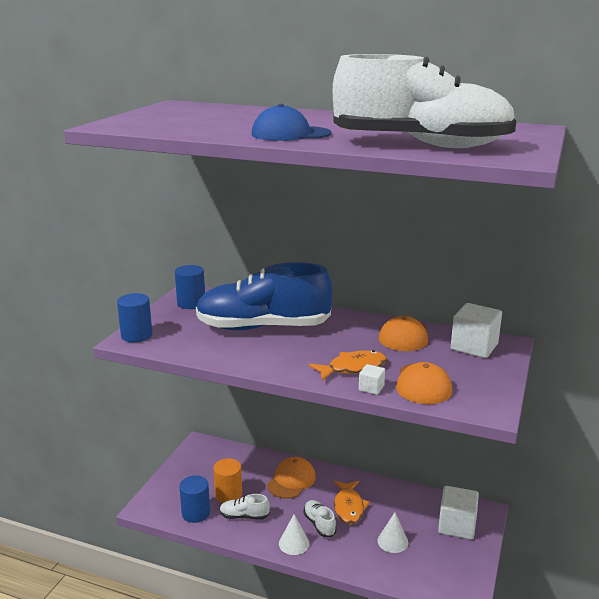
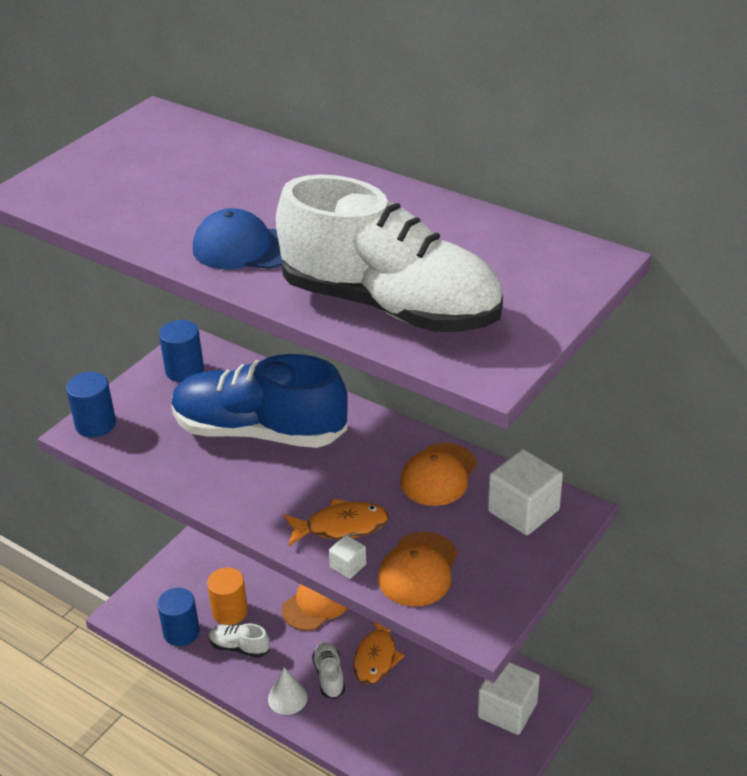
camera: 15 degrees right, 15 degrees up
white cone [377,512,408,553] -> none

